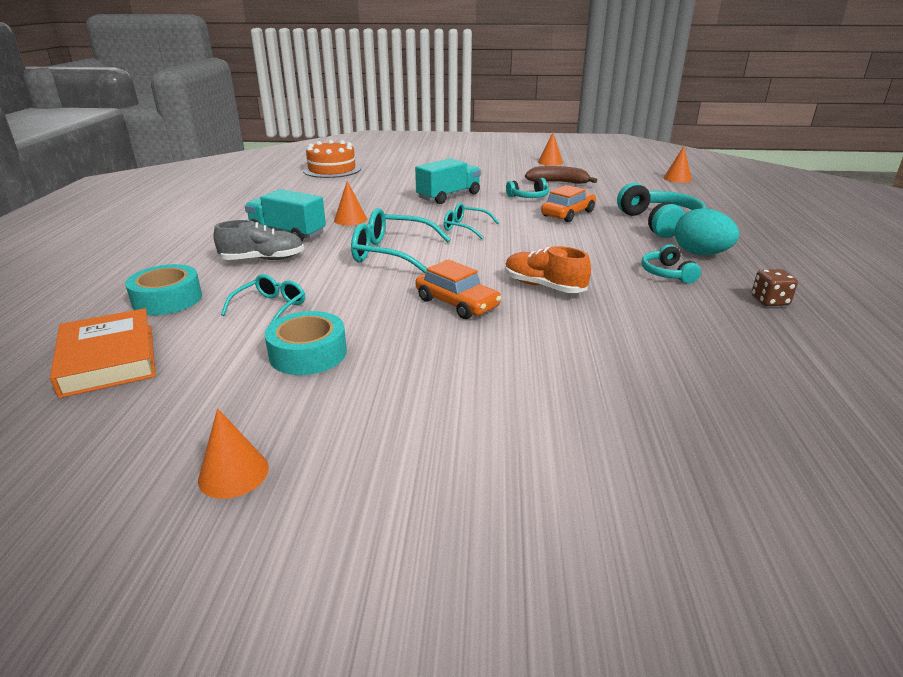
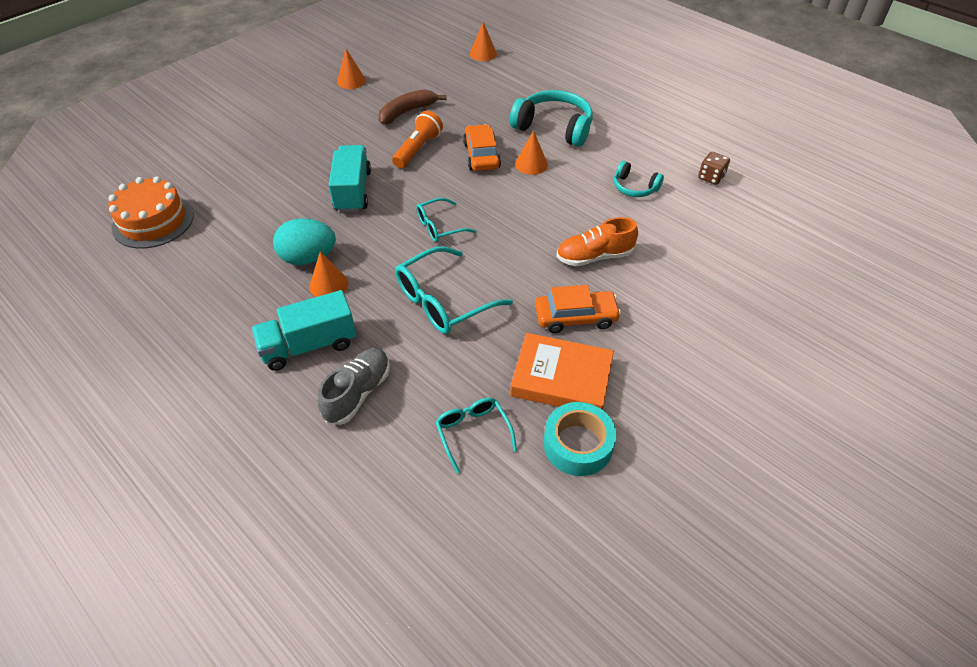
camera: 50 degrees left, 20 degrees up
orange book [50,308,156,398] -> orange book moved to [510,333,614,410]
turquoise tape [125,264,202,315] -> none
orange cone [198,408,269,499] -> orange cone moved to [515,130,548,175]
turquoise headphones [506,178,549,198] -> orange flashlight [392,111,443,168]
turquoise egg [675,208,739,255] -> turquoise egg moved to [273,219,336,265]

